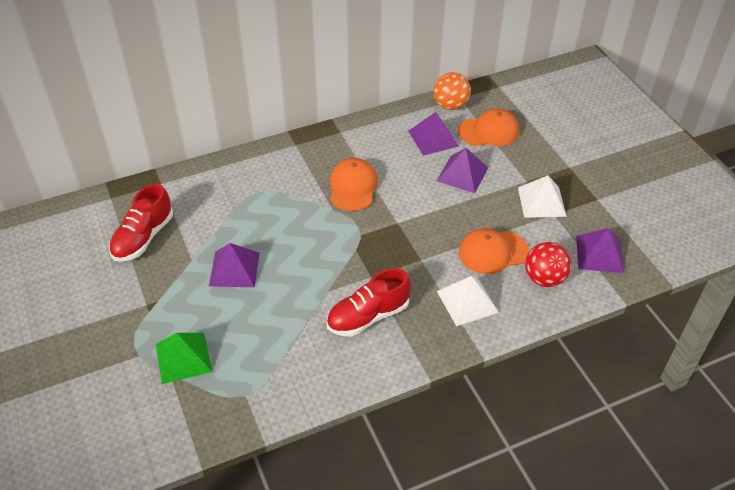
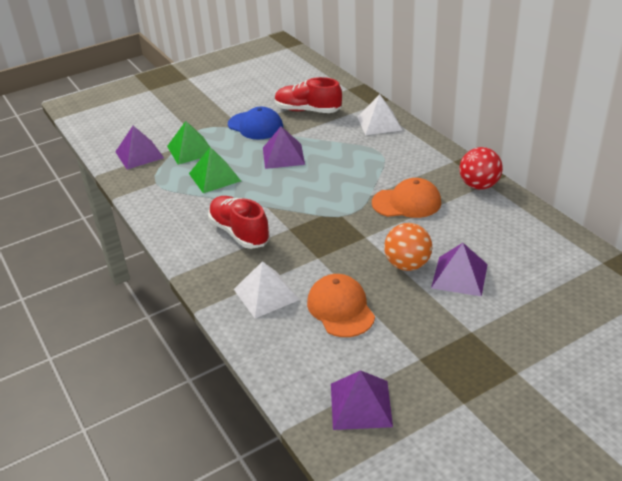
camera: 85 degrees right, 10 degrees down
purple pyramid [408,112,459,156] -> purple pyramid moved to [115,126,164,170]
orange ball [433,72,471,110] -> orange ball moved to [384,223,432,271]
orange cap [458,108,519,146] -> none
white pyramid [518,175,567,218] -> white pyramid moved to [357,94,402,135]
red ball [525,242,571,287] -> red ball moved to [459,147,503,190]
none -> green pyramid [189,147,241,193]
none -> blue cap [228,107,283,140]

